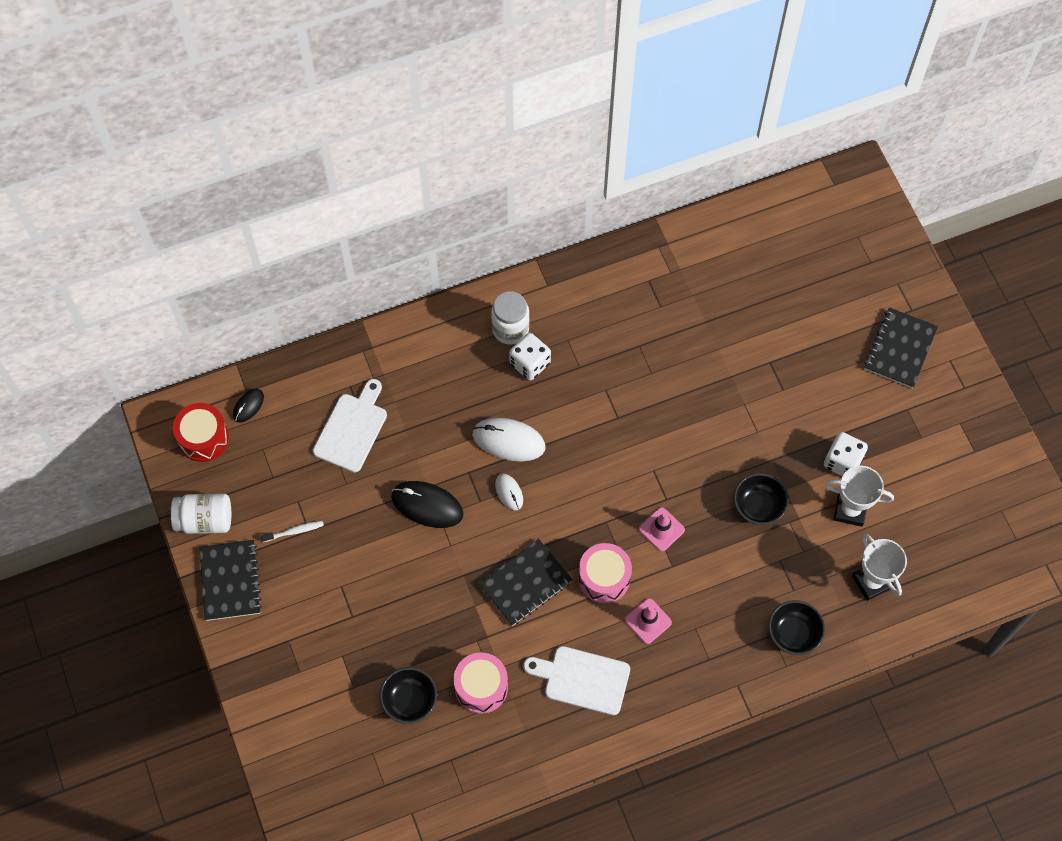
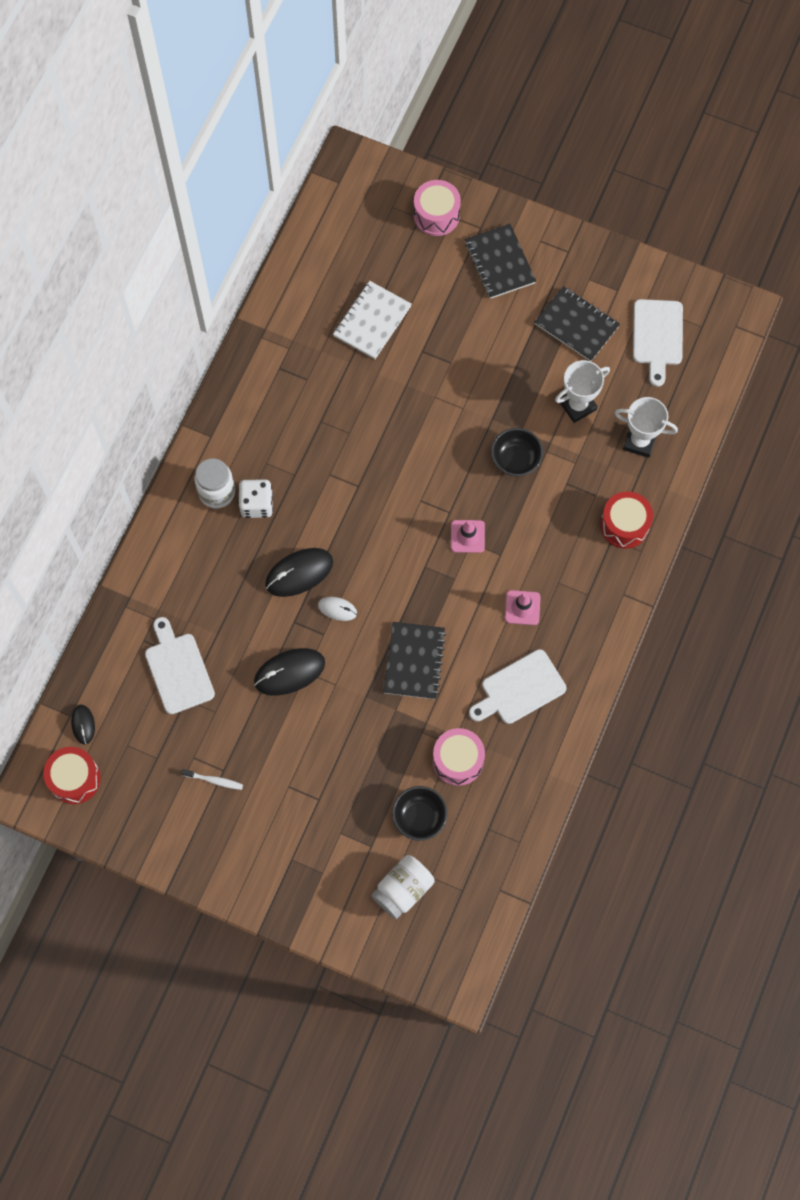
camera: 45 degrees left, 5 degrees up
white jar [171,493,231,534] -> white jar moved to [372,855,435,919]
black notebook [199,540,262,621] -> black notebook moved to [535,286,620,361]
white toothbrush [261,521,324,542] -> white toothbrush turned 75 degrees clockwise [181,769,243,790]
white mouse [472,418,546,461] -> black mouse [265,548,333,597]
pink drum [578,543,632,603] -> pink drum moved to [414,180,461,236]
black bowl [768,600,825,655] -> red drum [600,491,653,549]
white dice [824,432,868,476] -> none
none -> white notebook [333,281,412,359]
none -> white cutting board [633,299,683,387]

